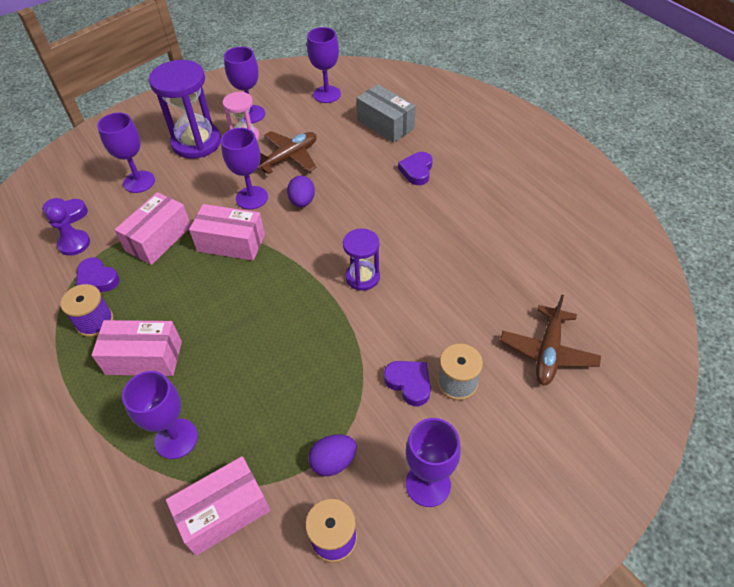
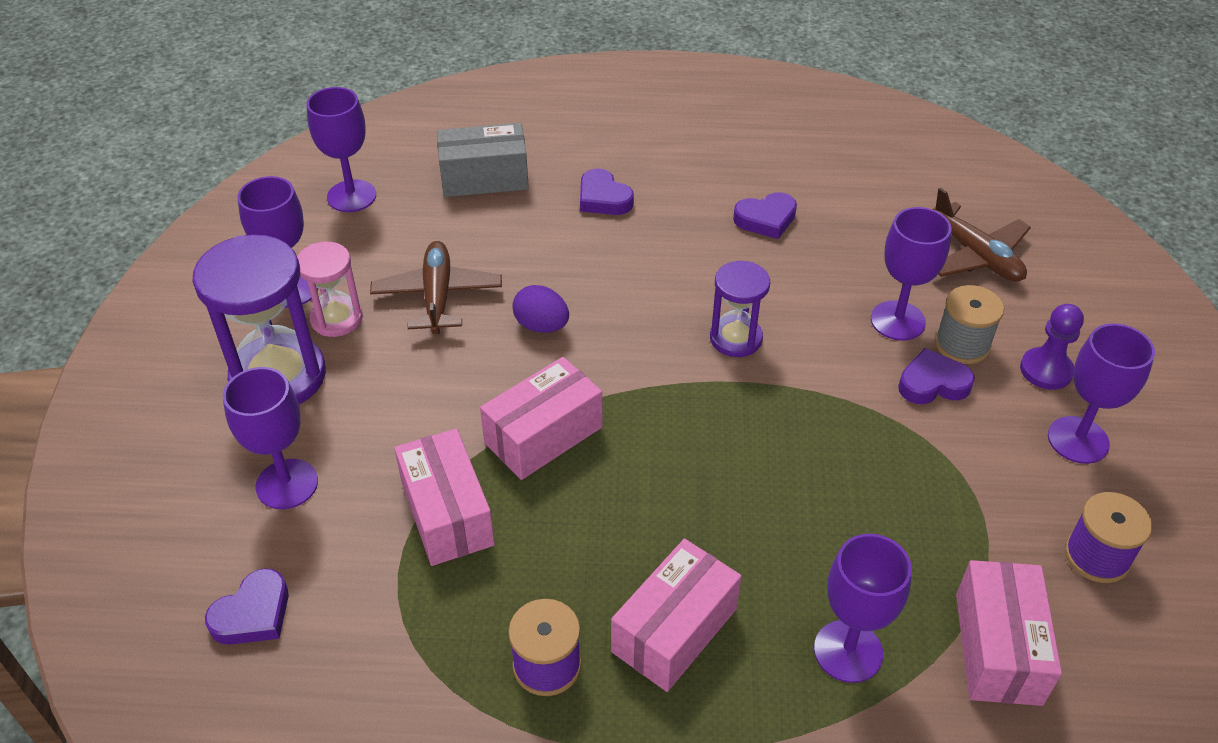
camera: 55 degrees left, 5 degrees down
purple pawn [45,204,90,256] -> purple pawn moved to [1020,304,1084,390]
purple heart [76,257,120,292] -> purple heart moved to [733,192,797,239]
purple goblet [221,128,268,210] -> purple goblet moved to [871,207,951,341]
purple egg [308,434,357,476] -> none

